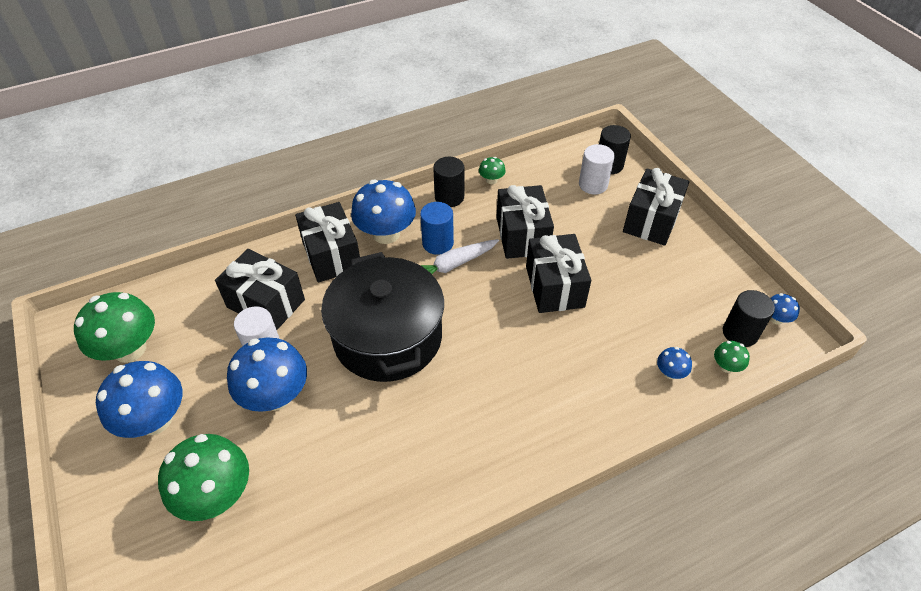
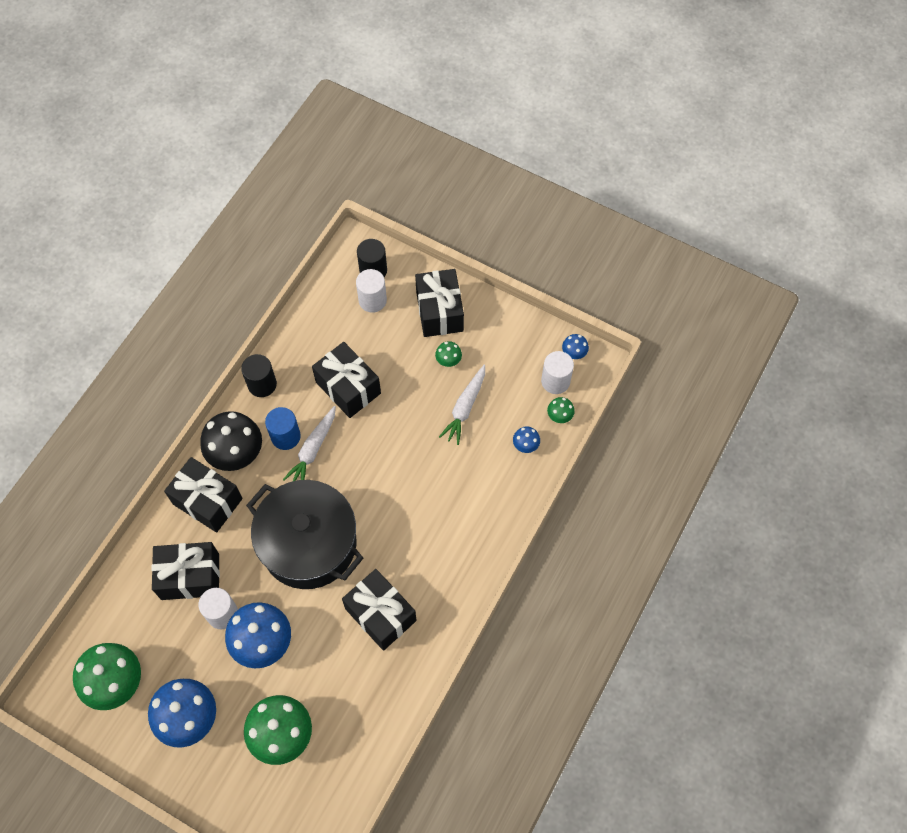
camera: 35 degrees left, 15 degrees up
blue mushroom [351,180,416,244] -> black mushroom [200,411,262,471]
green mushroom [479,157,506,184] -> green mushroom moved to [435,341,462,367]
black gift [526,234,591,313] -> black gift moved to [342,569,417,651]
black cylinder [723,290,775,347] -> white cylinder [541,351,574,394]
none -> white carrot [439,365,485,445]

